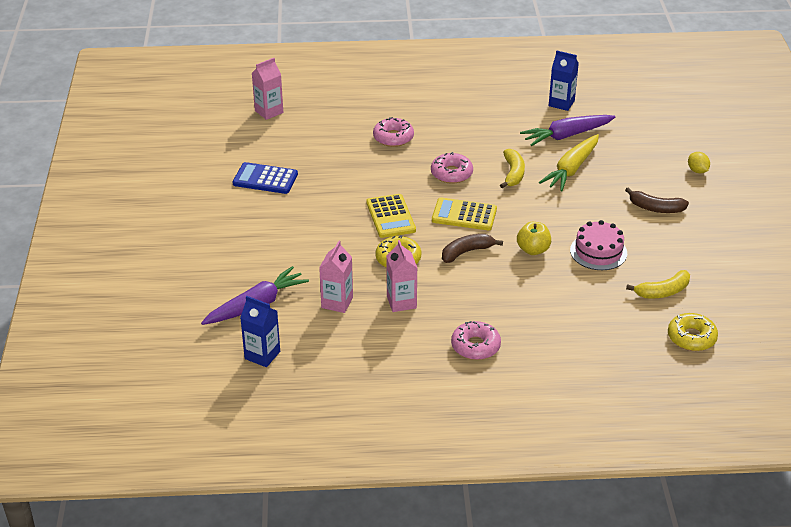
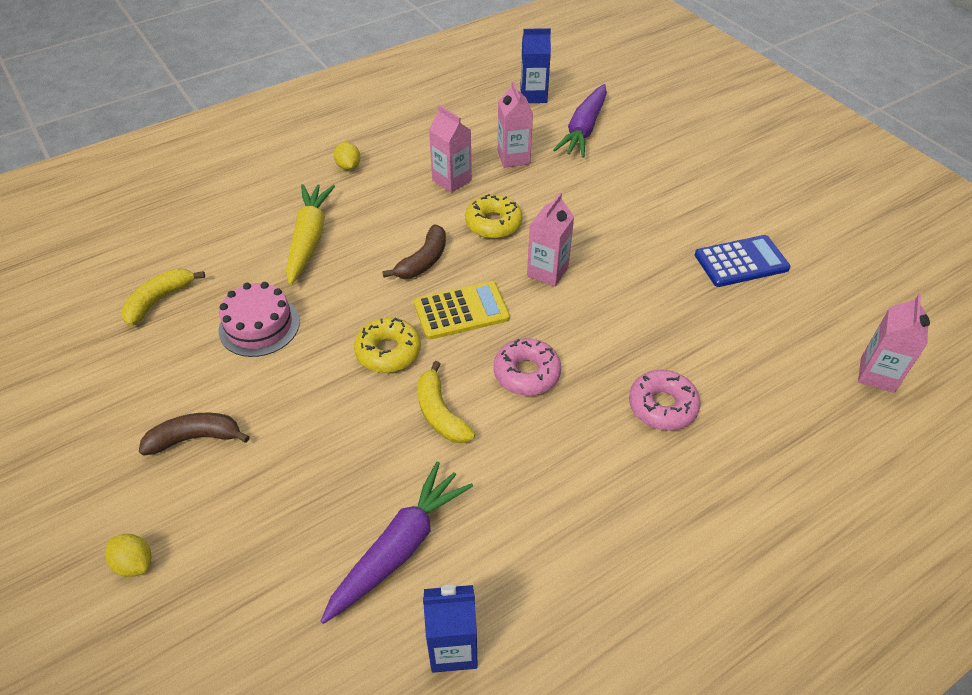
camera: 150 degrees right, 10 degrees up
yellow calculator [366,194,416,238] -> pink carton [527,193,574,287]
pink donut [451,321,501,360] -> yellow lemon [334,142,360,170]
yellow apple [517,222,551,255] -> none
yellow carrot [539,134,599,191] -> yellow carrot moved to [286,184,335,285]
yellow donut [668,313,718,351] -> yellow donut moved to [354,317,421,373]

